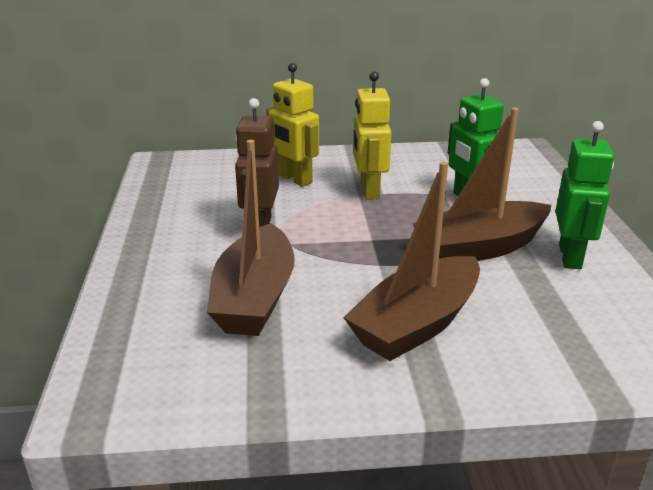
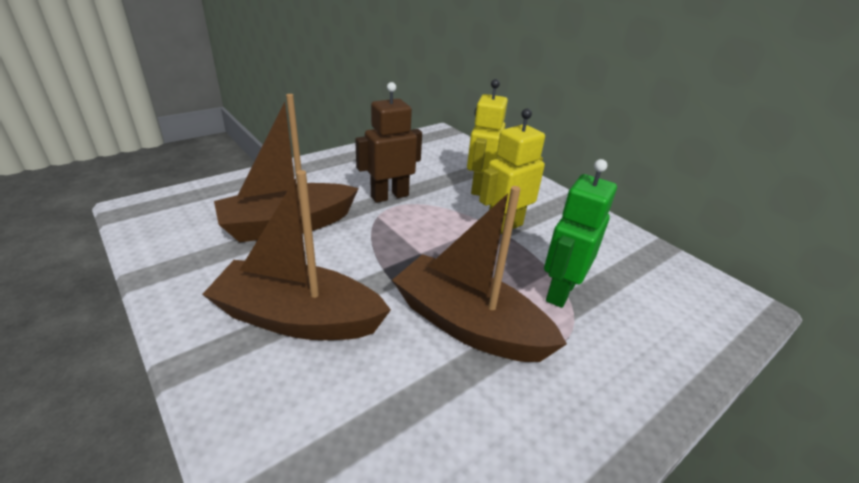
camera: 55 degrees right, 5 degrees up
green robot [556,121,614,269] -> none

